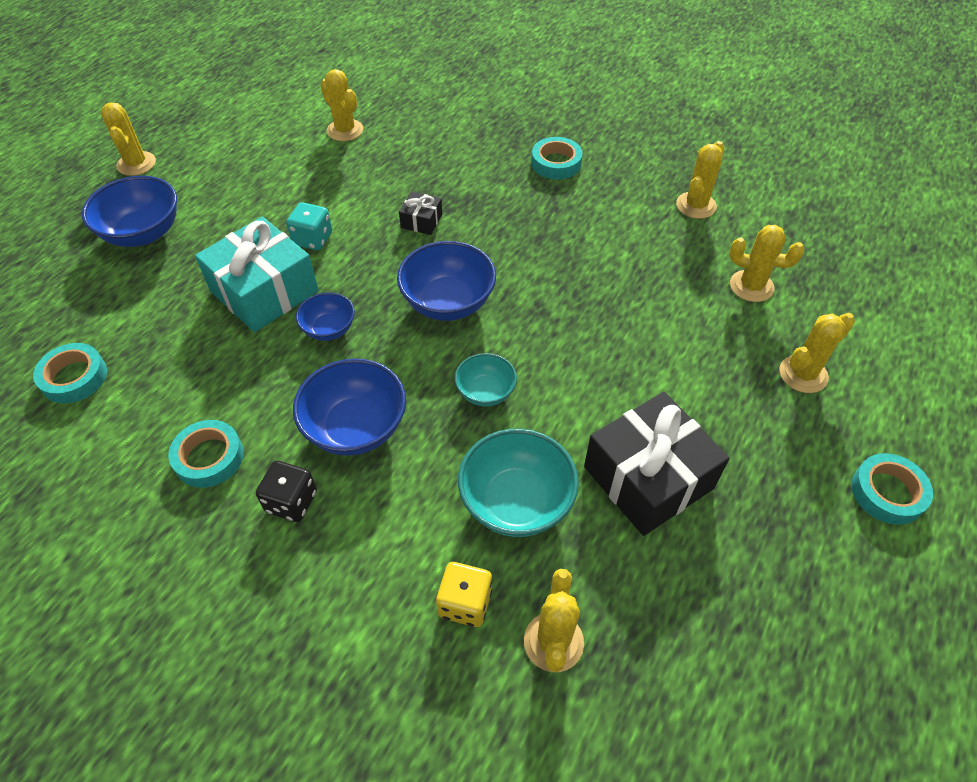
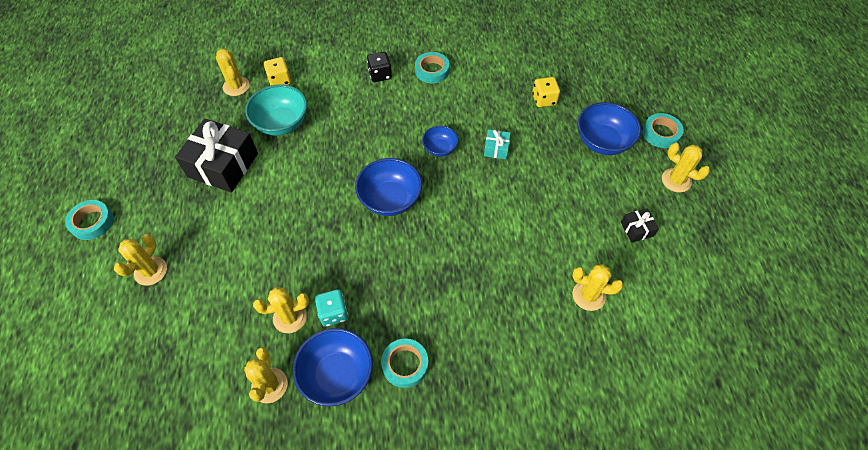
camera: 145 degrees right, 5 degrees up
turquoise tape [33,343,107,403] -> turquoise tape moved to [643,113,684,148]
turquoise gift [195,217,319,332] -> turquoise gift [484,129,511,159], size x0.45
turquoise dice [286,202,332,250] -> turquoise dice moved to [315,289,348,327]
blue bowl [293,358,406,456] -> blue bowl moved to [293,328,373,407]
black gift [399,191,442,235] -> black gift moved to [621,208,659,243]
turquoise bowl [455,353,517,407] -> none
yellow cactus [730,225,804,302] -> yellow cactus moved to [253,287,309,333]
none -> yellow dice [532,77,560,107]

